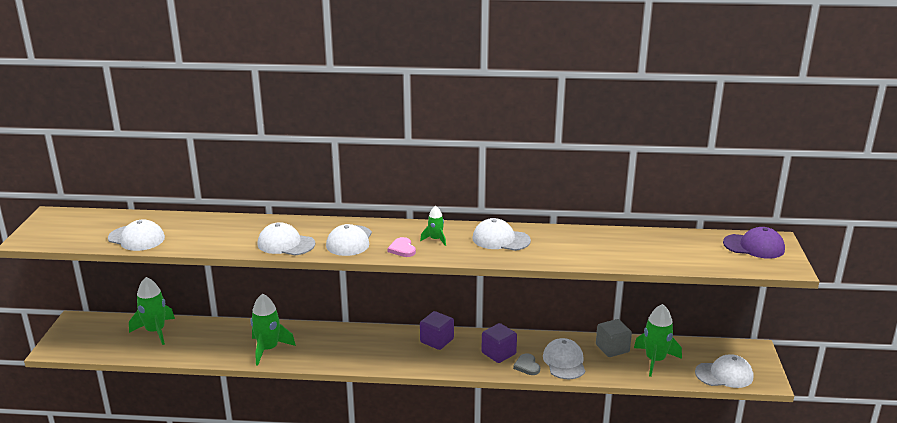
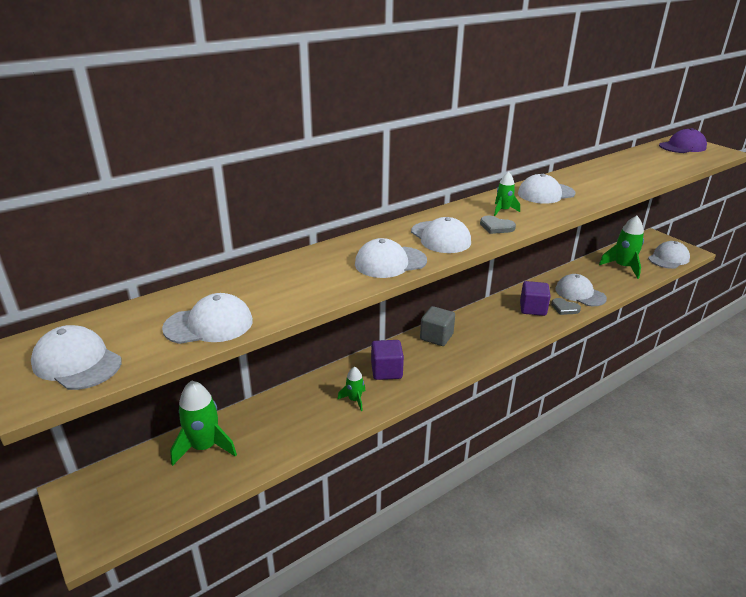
camera: 40 degrees left, 5 degrees up
green rocket [251,294,296,366] -> green rocket [337,367,366,411], size x0.54
pink heart [387,237,416,257] -> grey heart [480,216,516,234]
purple cube [420,311,454,350] -> purple cube moved to [371,340,404,380]
grey cube [596,319,632,357] -> grey cube moved to [420,306,455,346]
none -> white cap [31,325,122,390]

